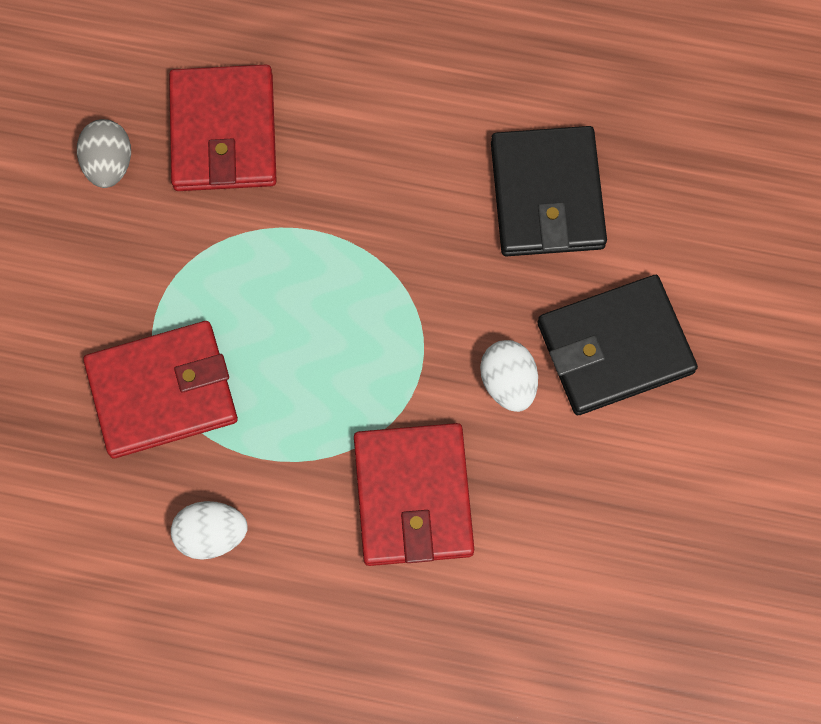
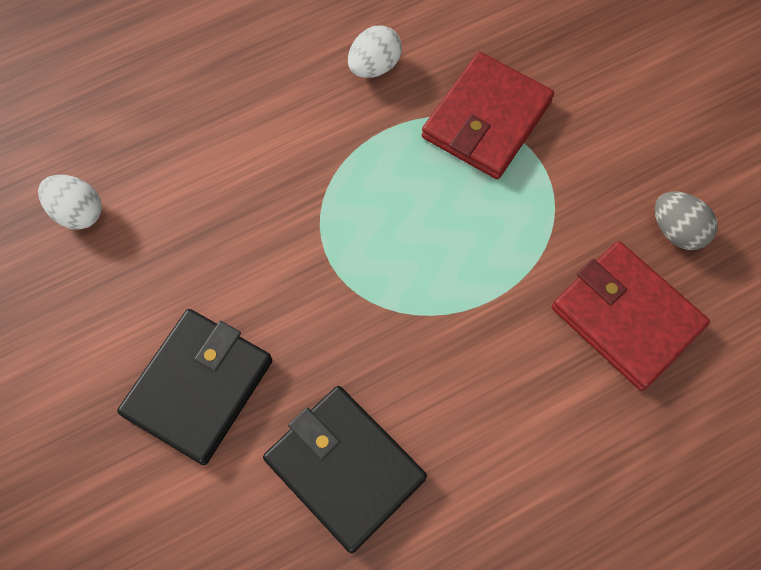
camera: 140 degrees right, 5 degrees down
red wallet [354,423,474,566] -> none
white egg [480,340,538,412] -> white egg moved to [38,175,102,230]

